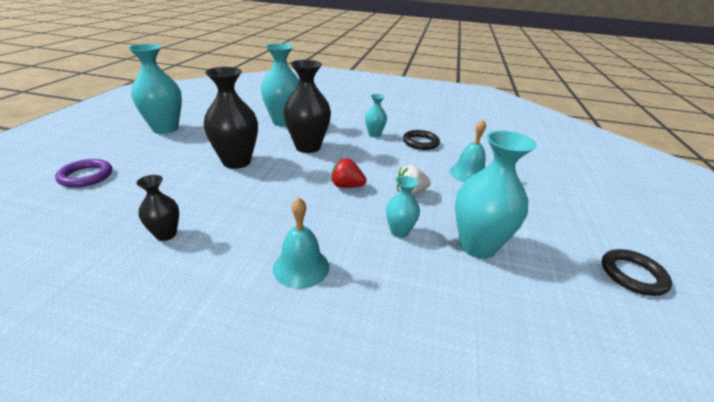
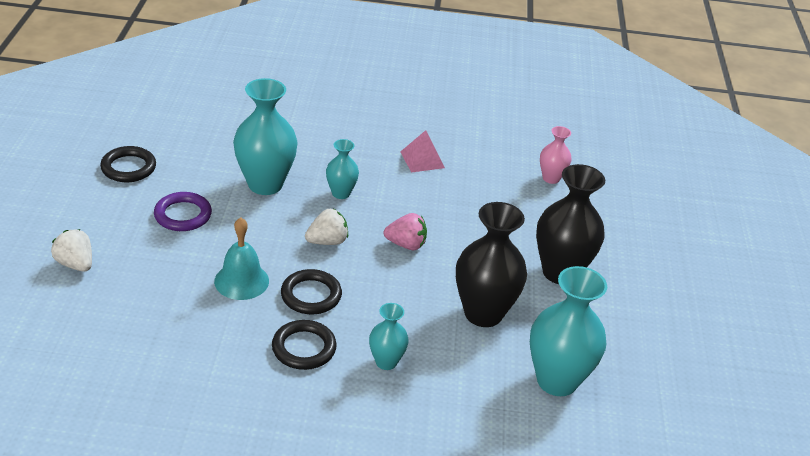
camera: 170 degrees right, 5 degrees up
purple ring [55,159,112,188] -> purple ring moved to [154,192,212,231]
turquoise vase [128,44,182,134] -> none
black vase [136,175,179,241] -> pink vase [540,126,571,184]
turquoise bell [273,197,329,289] -> pink pyramid [400,130,445,173]
red strawberry [331,158,367,188] -> pink strawberry [384,213,427,250]
none -> white strawberry [51,229,92,272]
none -> black ring [281,269,342,314]

